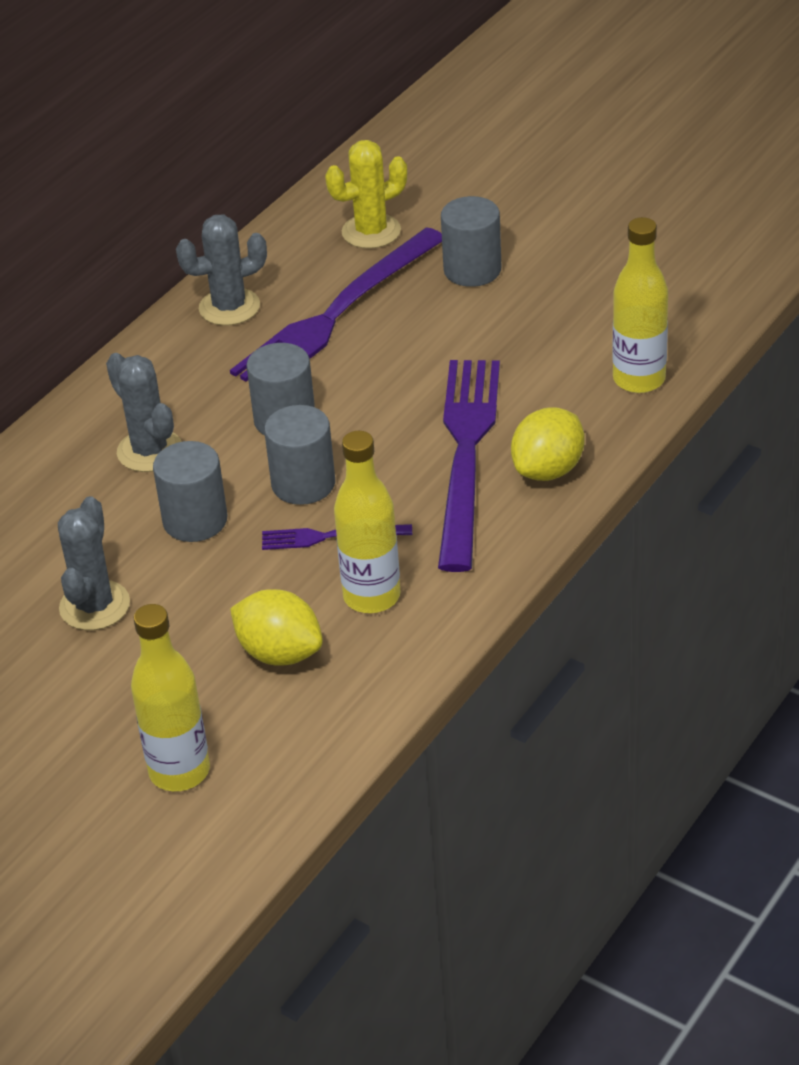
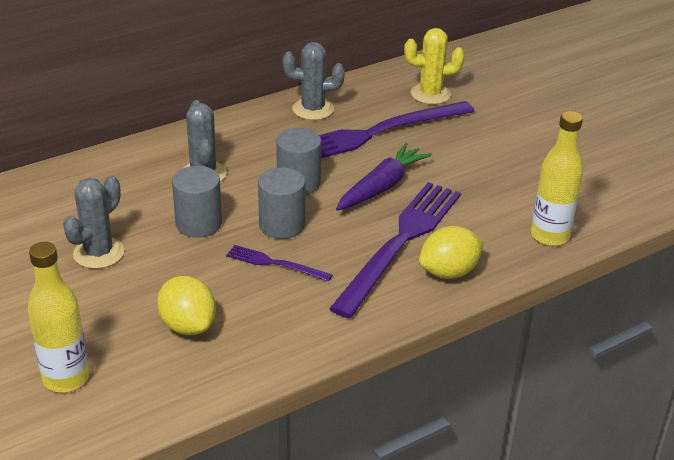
camera: 20 degrees right, 5 degrees down
yellow bottle [334,431,401,613] -> none
grey cylinder [441,196,501,287] -> none
none -> purple carrot [336,143,432,211]

